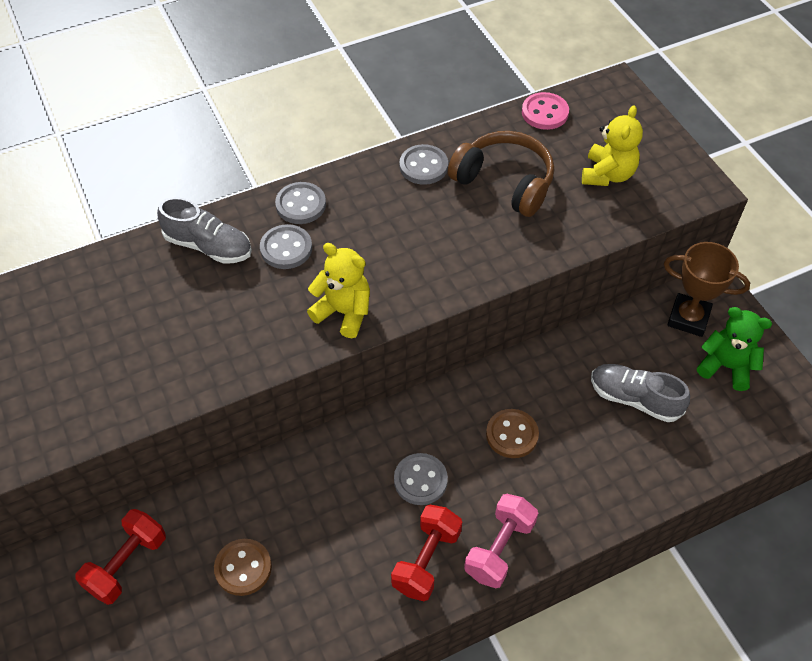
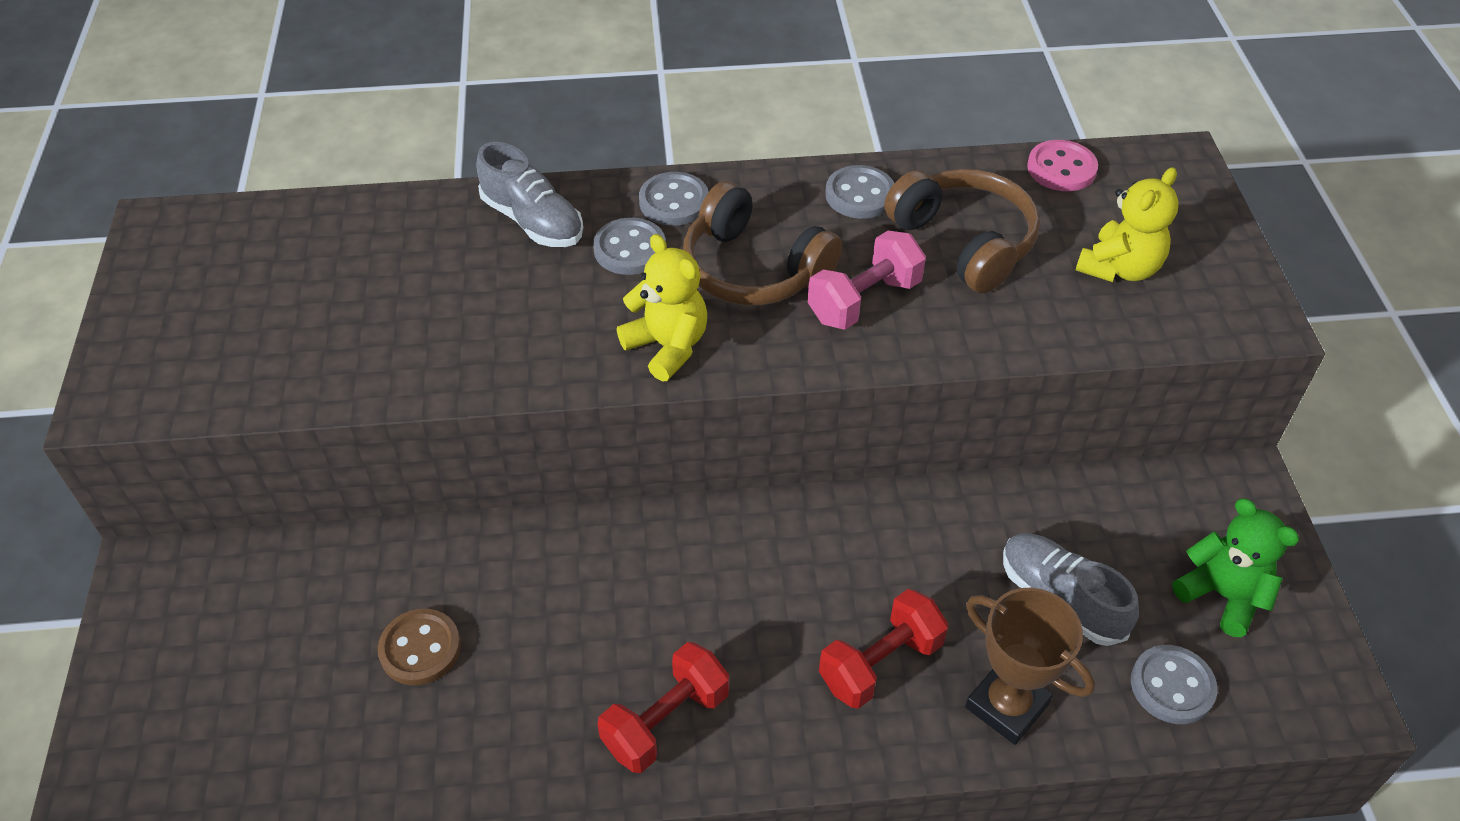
camera: 20 degrees right, 5 degrees down
red dumbbell [76,509,166,605] -> red dumbbell moved to [819,589,948,709]
grey button [394,453,448,505] -> grey button moved to [1131,645,1217,724]
pink dumbbell [464,494,538,588] -> pink dumbbell moved to [808,231,926,330]
brown button [486,409,539,458] -> none
brown trophy [664,242,750,337] -> brown trophy moved to [965,588,1095,745]
none -> brown headphones [683,181,842,305]

